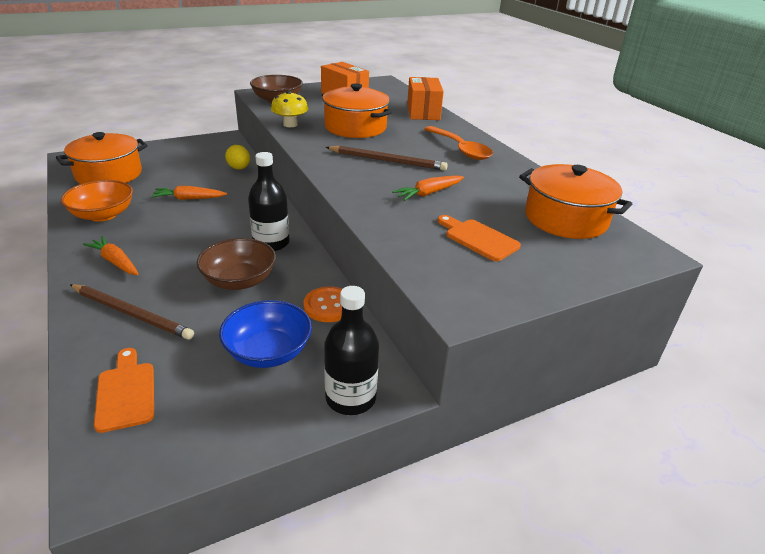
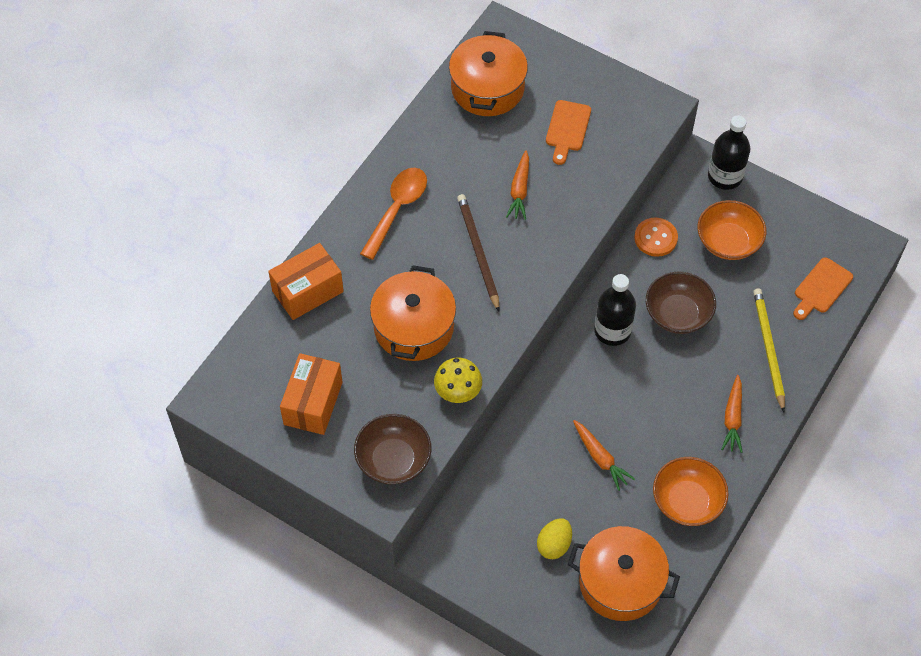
camera: 120 degrees left, 25 degrees up
brown pencil [70,284,194,340] -> yellow pencil [753,288,785,412]
blue bowl [219,300,312,368] -> orange bowl [698,200,766,260]
yellow egg [225,145,250,170] -> yellow egg moved to [537,518,572,559]
orange carrot [392,175,464,201] -> orange carrot turned 75 degrees clockwise [506,150,529,220]

